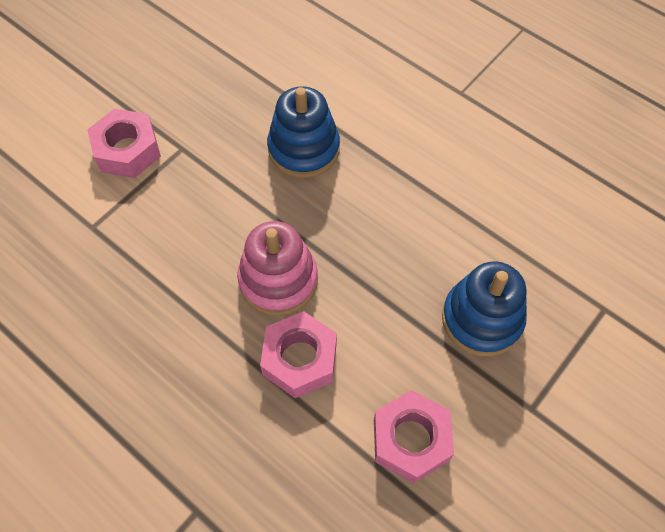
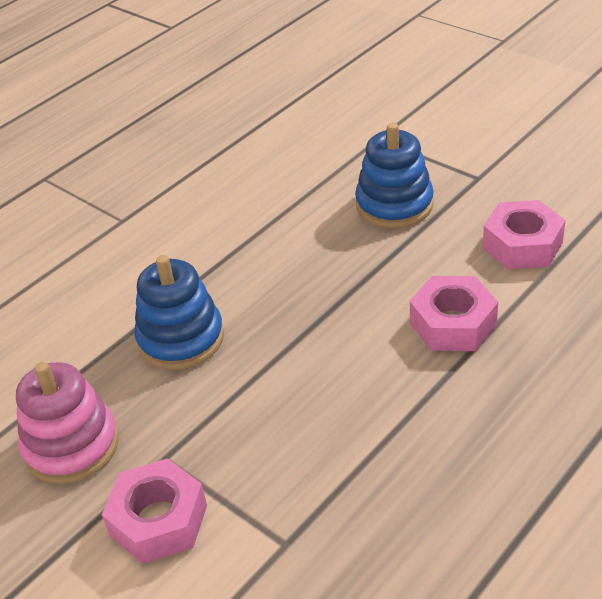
camera: 85 degrees left, 20 degrees down
pink stacking toy [237,221,318,316] -> pink stacking toy moved to [16,362,119,484]

